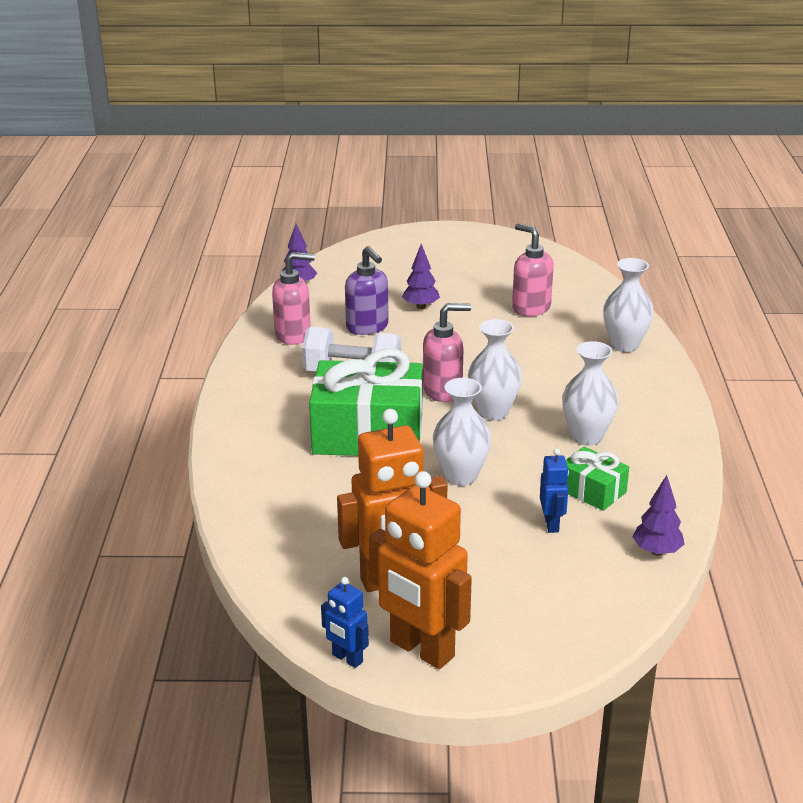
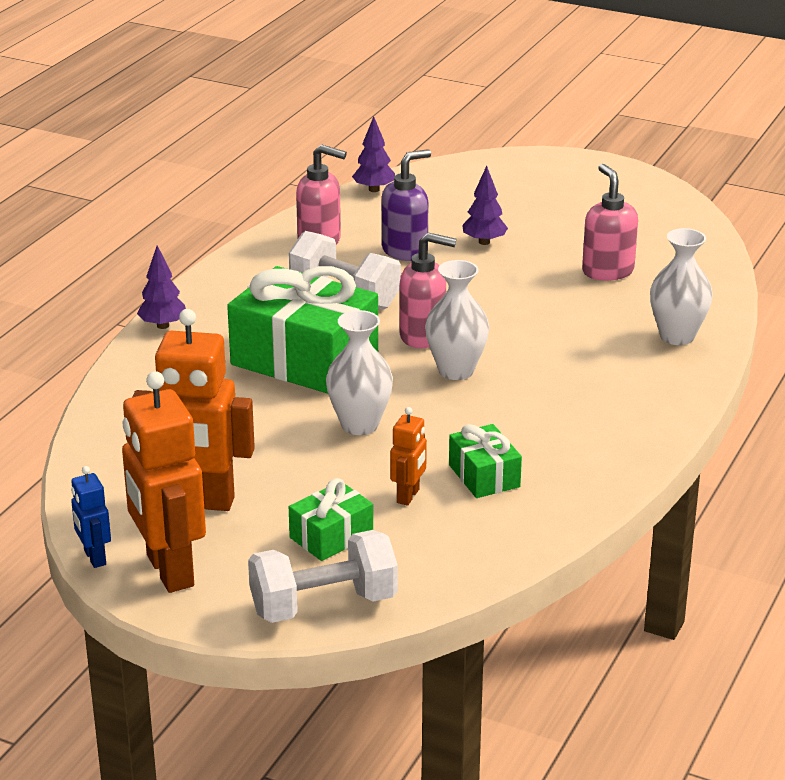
camera: 25 degrees right, 0 degrees up
purple soap dispenser [345,246,389,335] -> purple soap dispenser turned 120 degrees counterclockwise [381,149,431,261]
blue robot [540,448,569,533] -> orange robot [390,407,427,506]
white vase [562,341,619,446] -> none
purple tree [633,475,685,556] -> purple tree moved to [137,246,186,329]
none -> white dumbbell [248,530,398,623]
none -> green gift [289,478,373,561]

